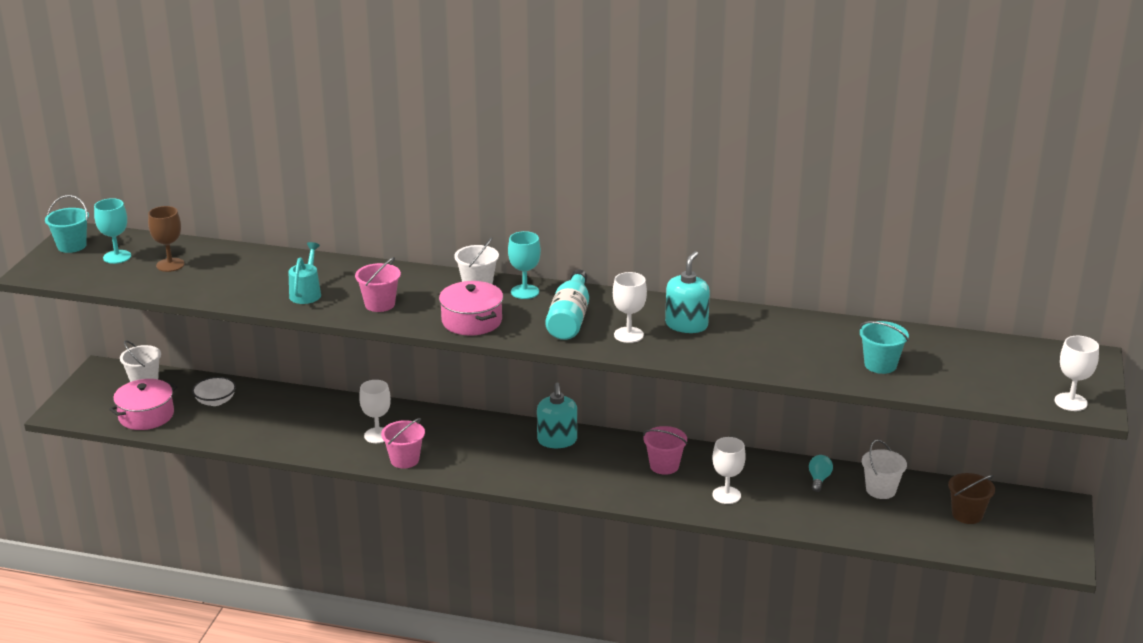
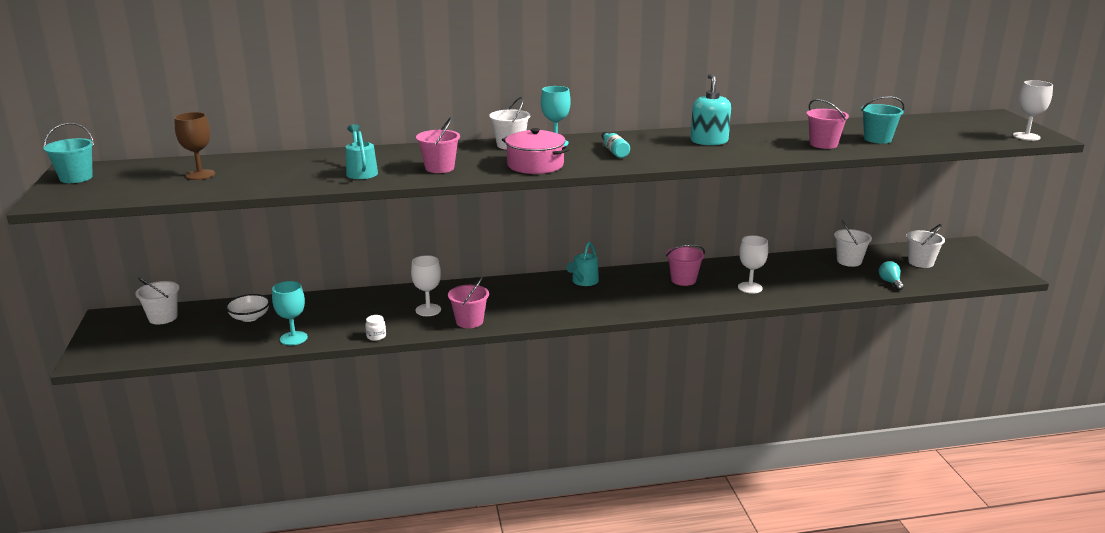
camera: 25 degrees left, 5 degrees down
turquoise goblet [94,198,131,264] -> turquoise goblet moved to [272,281,308,345]
pink pot [109,379,177,430] -> none
turquoise soap dispenser [537,383,577,448] -> turquoise watering can [566,242,599,286]
turquoise bottle [545,269,589,340] -> turquoise bottle [602,132,630,158], size x0.56
white goblet [613,272,647,343] -> none
turquoise light bulb [809,455,833,492] -> turquoise light bulb moved to [879,261,904,290]
brown bucket [948,473,995,524] -> white bucket [906,224,945,268]
none -> white jar [365,315,386,341]
none -> pink bucket [806,99,849,149]

